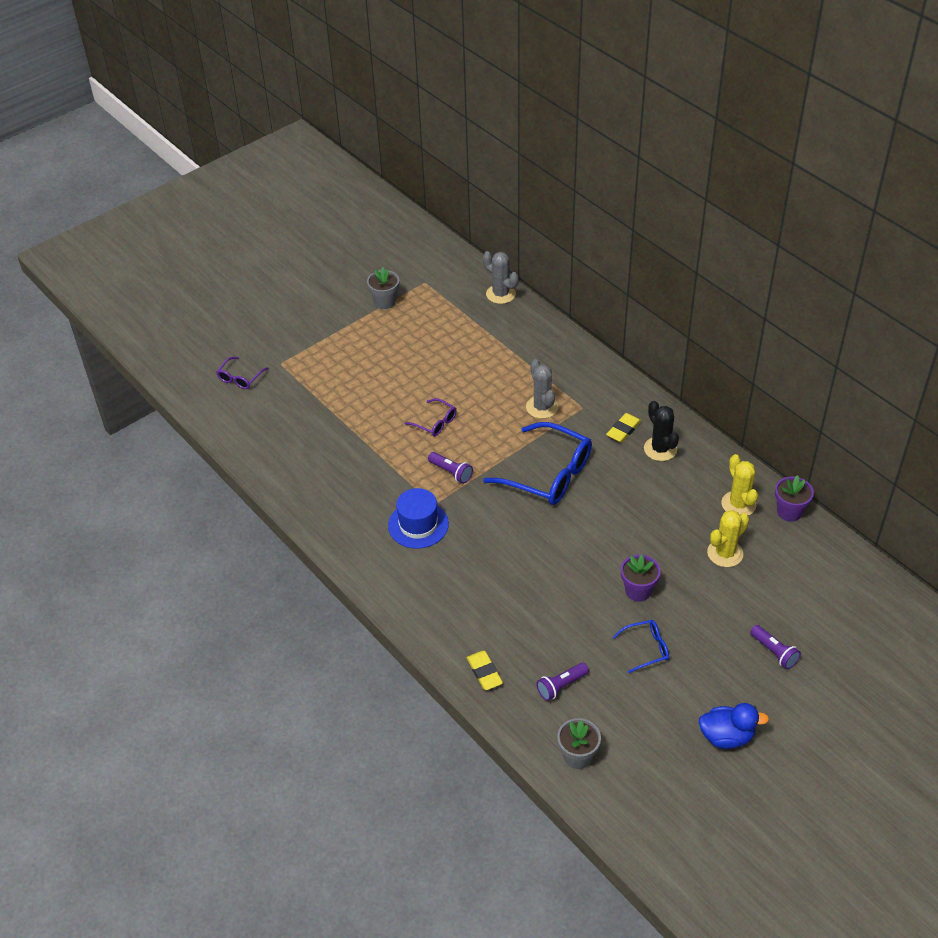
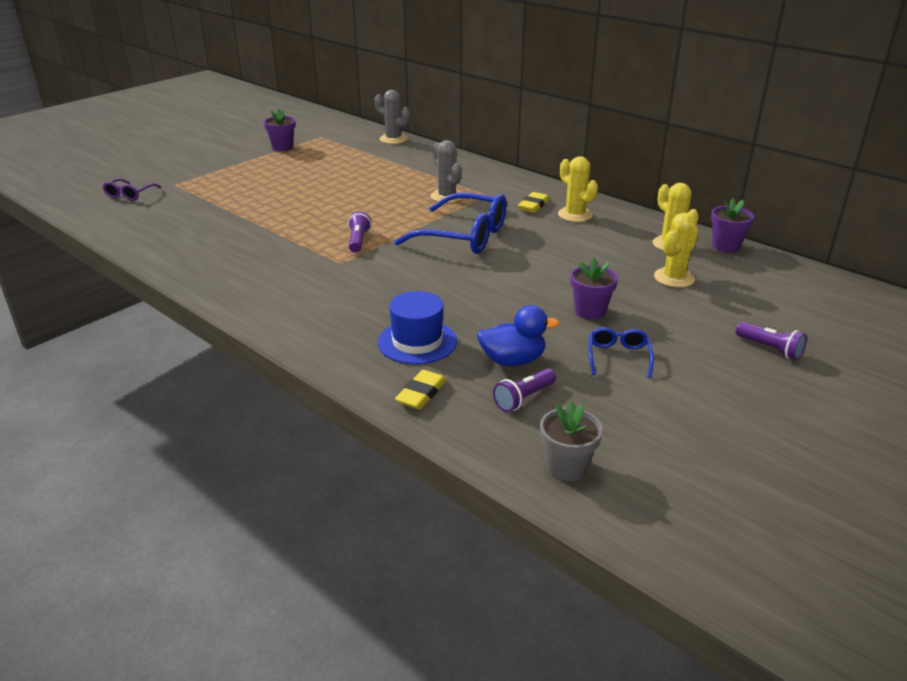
camera: 10 degrees left, 15 degrees down
grey flower pot [367,267,399,309] -> purple flower pot [264,109,296,151]
blue hat [388,488,449,549] -> blue hat moved to [378,291,457,365]
purple glasses [405,398,457,436] -> none
purple flashlight [428,452,473,484] -> purple flashlight turned 120 degrees counterclockwise [348,211,371,253]
yellow eraser [467,651,503,690] -> yellow eraser turned 60 degrees clockwise [395,370,447,409]
blue glasses [613,620,669,673] -> blue glasses turned 60 degrees counterclockwise [589,327,654,378]
black cactus [644,401,679,461] -> yellow cactus [558,156,598,222]
blue duck [699,703,769,749] -> blue duck moved to [477,305,559,366]

